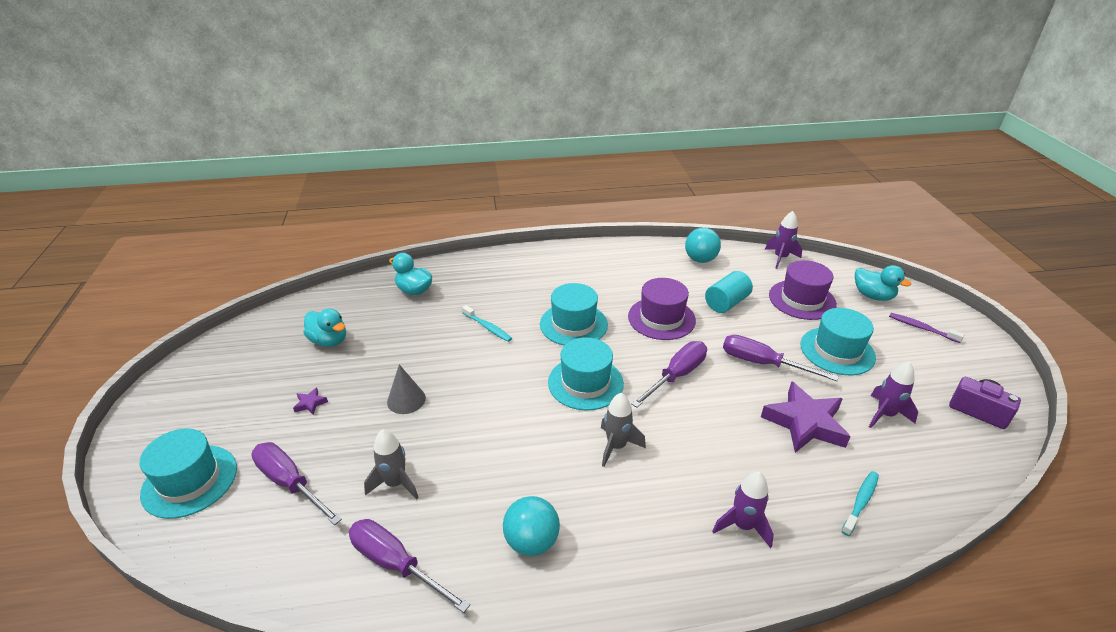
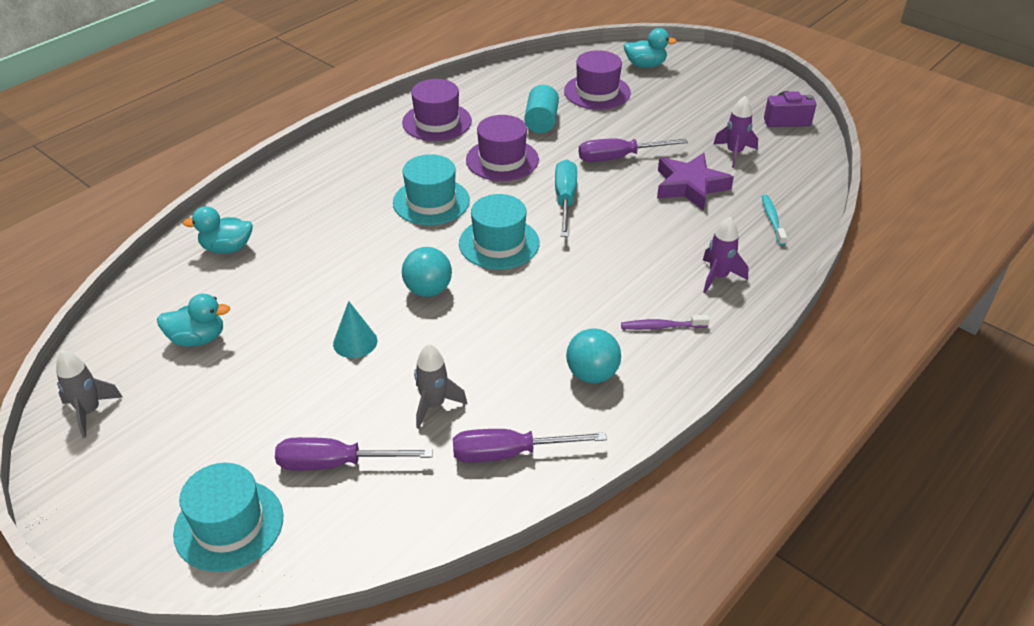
camera: 40 degrees left, 5 degrees up
purple star [293,387,328,415] -> none
grey cone [387,364,426,414] -> turquoise cone [333,301,377,358]
turquoise toothbrush [462,305,512,342] -> none
grey rocket [601,393,646,467] -> grey rocket moved to [56,350,123,438]
purple screwdriver [631,341,707,408] -> turquoise screwdriver [555,159,577,237]
turquoise ball [685,228,721,263] -> turquoise ball moved to [402,247,452,297]
purple rocket [765,211,802,269] -> none
turquoise hat [800,308,876,375] -> none
purple toothbrush [889,313,964,343] -> purple toothbrush moved to [621,315,710,330]
none -> purple hat [402,79,472,141]

